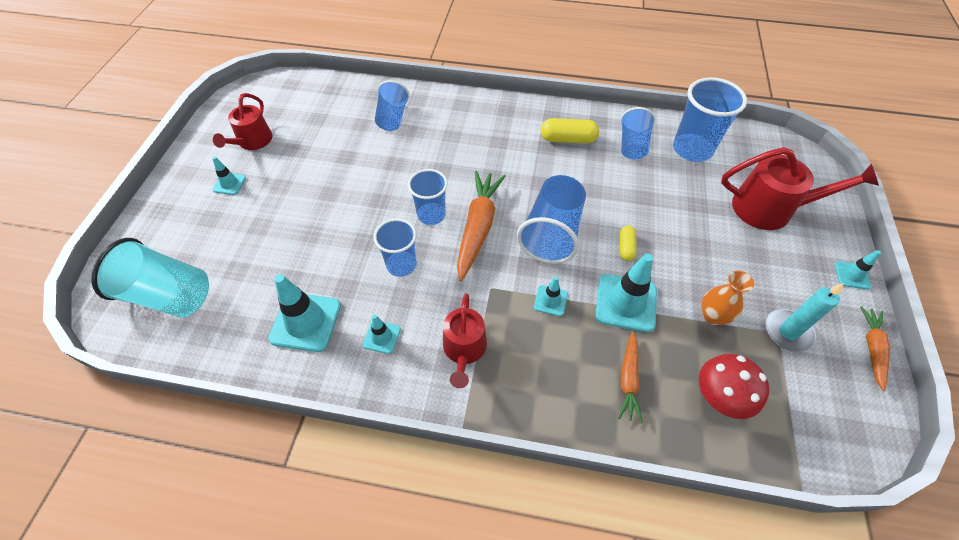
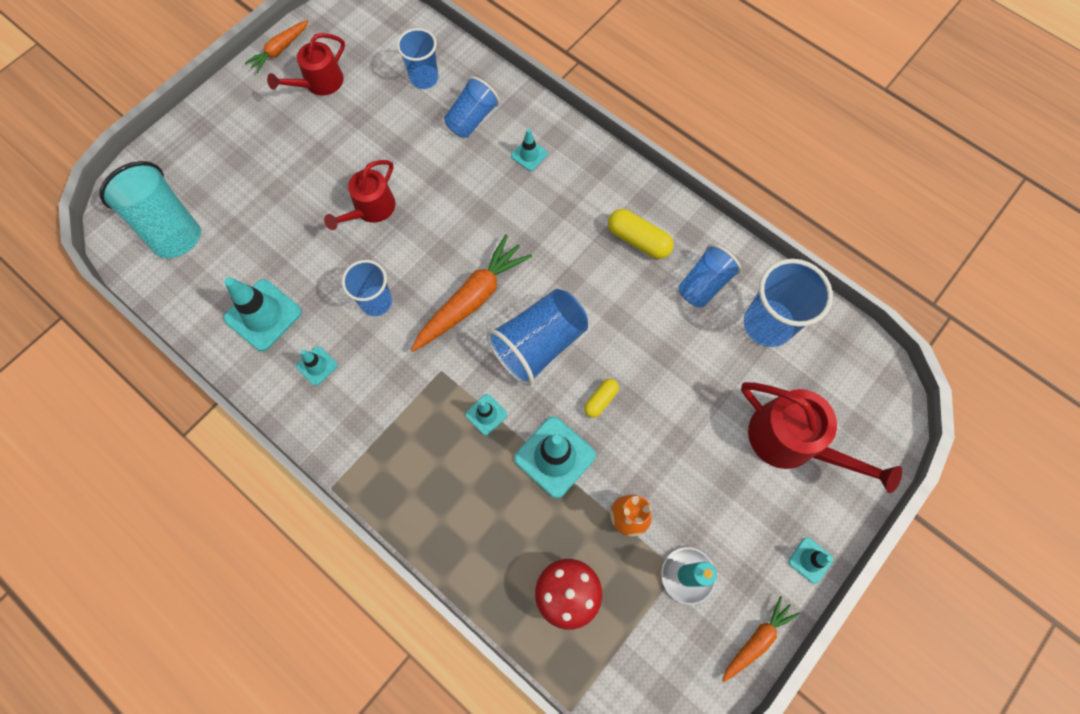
camera: 30 degrees right, 15 degrees up
turquoise traffic cone [212,156,246,195] -> turquoise traffic cone moved to [511,129,548,171]
blue cup [408,169,448,225] -> blue cup moved to [397,28,439,89]
red watering can [443,293,487,388] -> red watering can moved to [324,160,396,230]
orange carrot [618,331,643,423] -> orange carrot moved to [245,20,309,73]

